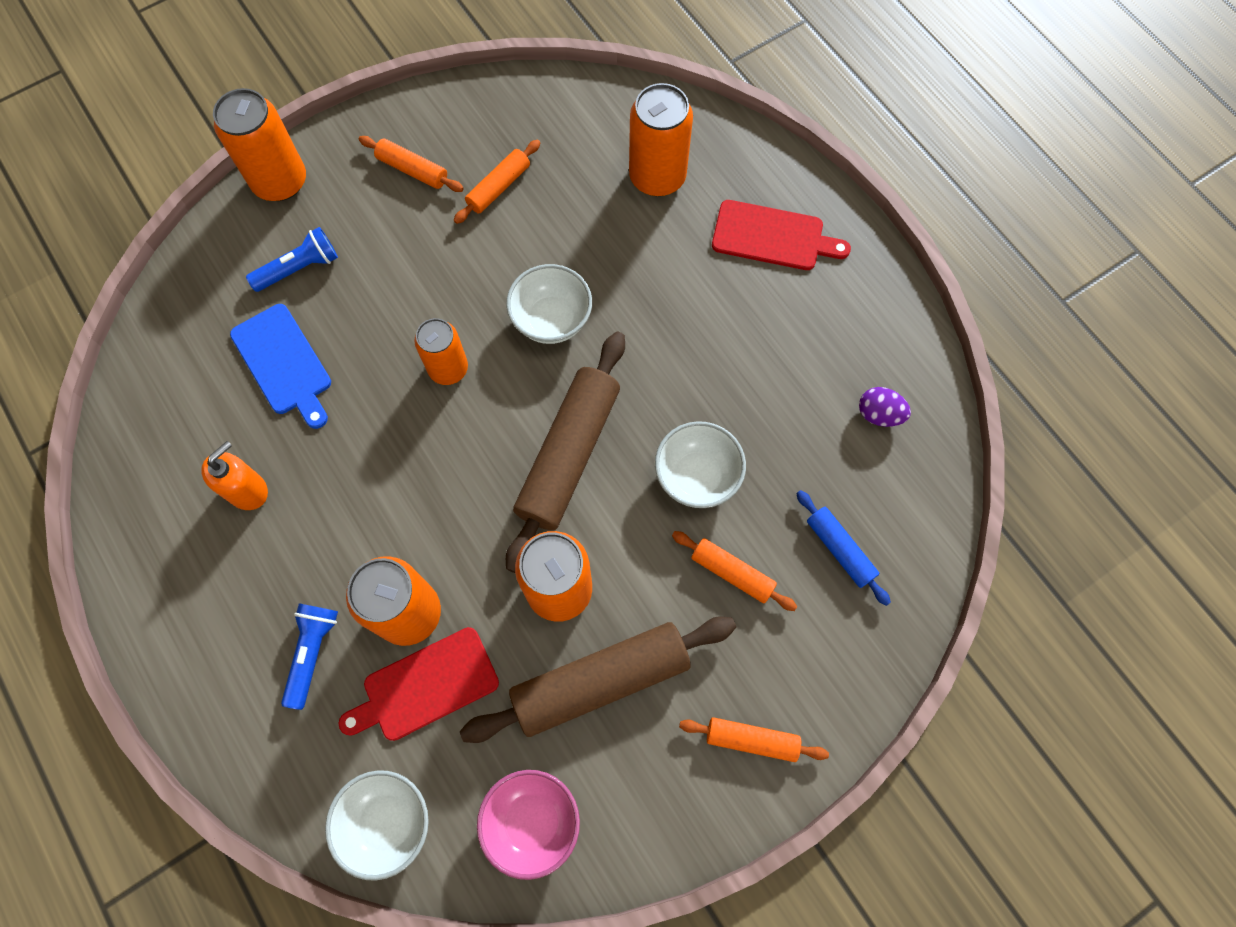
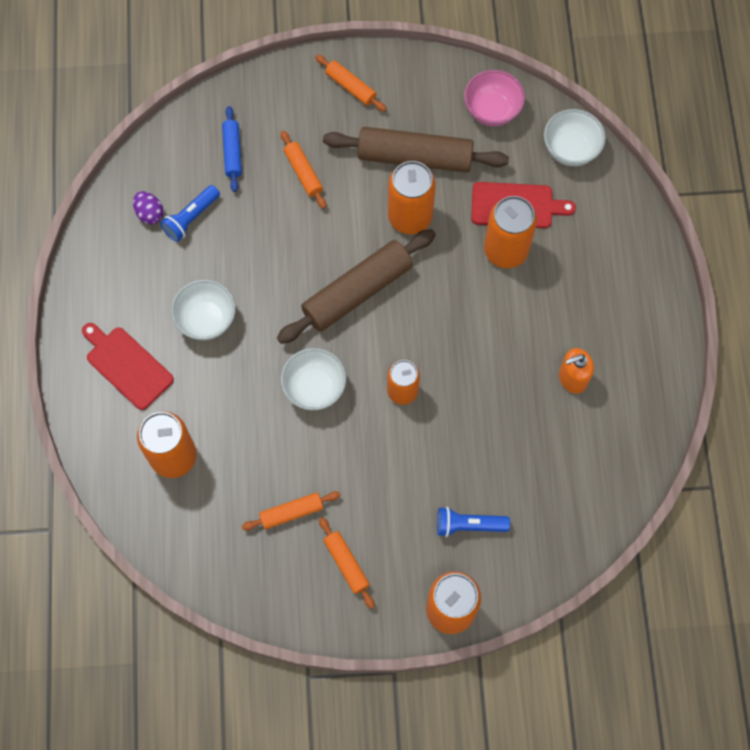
camera: 150 degrees left, 0 degrees up
blue cutting board [230,304,331,429] -> none
blue flashlight [281,603,338,710] -> blue flashlight moved to [160,185,220,242]
white bowl [655,421,746,508] -> white bowl moved to [171,280,236,340]

